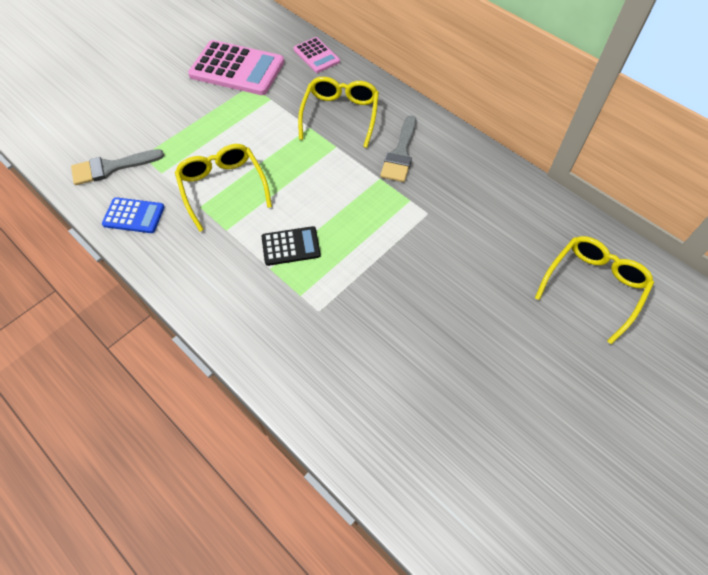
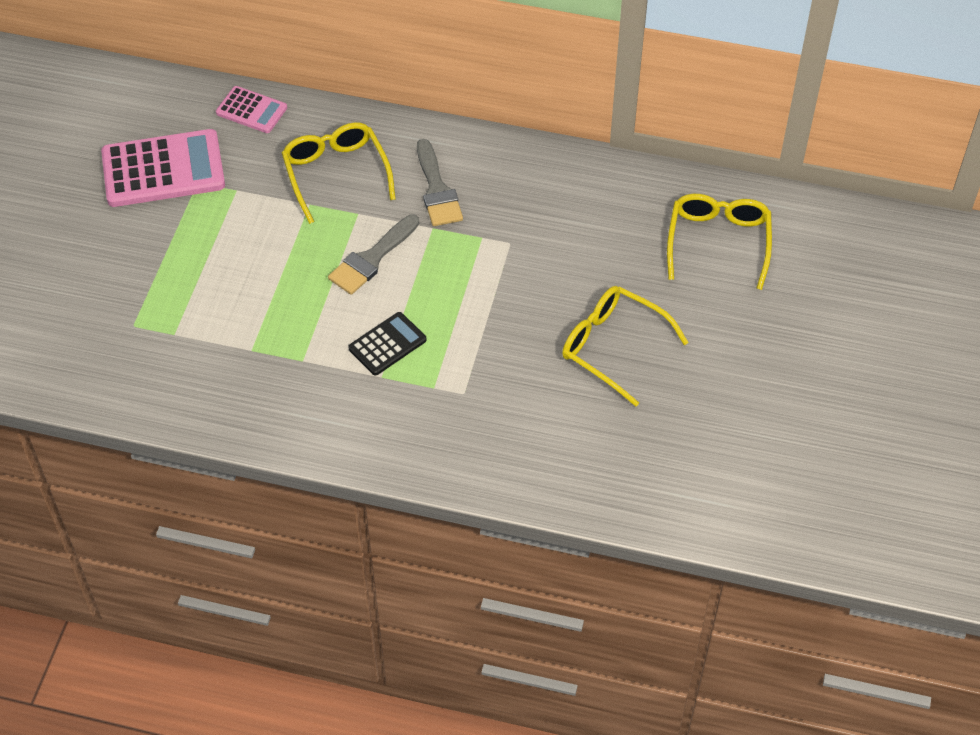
camera: 30 degrees left, 5 degrees down
grey brush [71,149,164,185] -> grey brush moved to [328,215,419,295]
blue calculator [102,197,165,233] -> none
yellow glasses [175,144,272,232] -> yellow glasses moved to [562,286,689,407]

